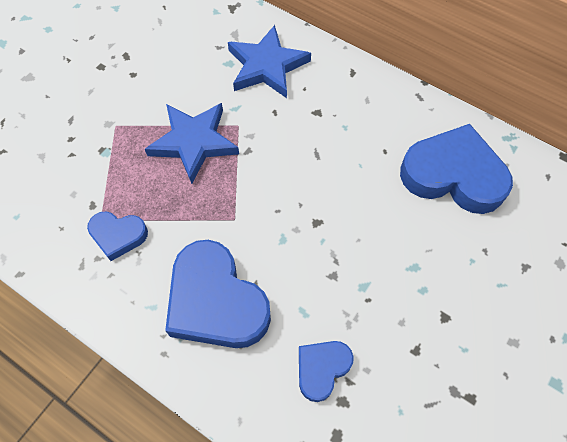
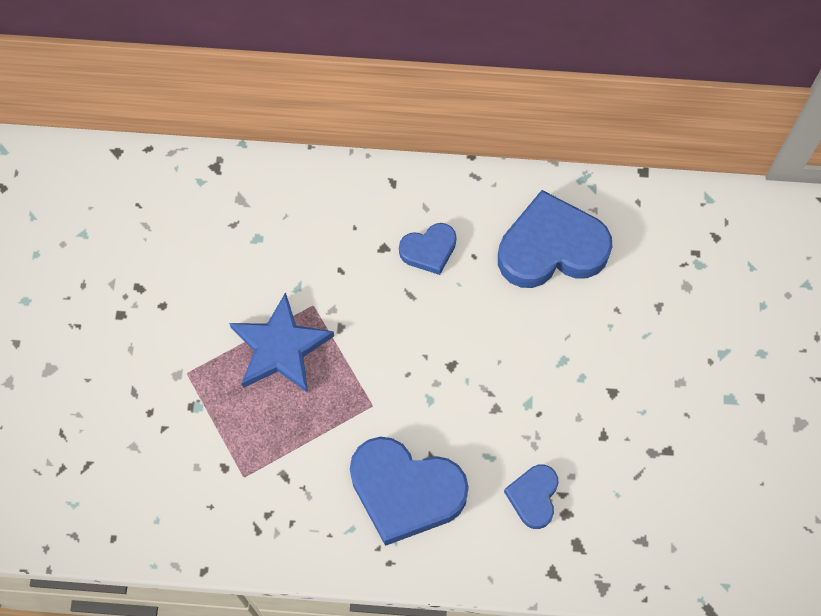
camera: 30 degrees left, 5 degrees up
blue heart [87,212,148,261] -> blue heart moved to [399,223,457,275]
blue star [228,25,311,98] -> none

